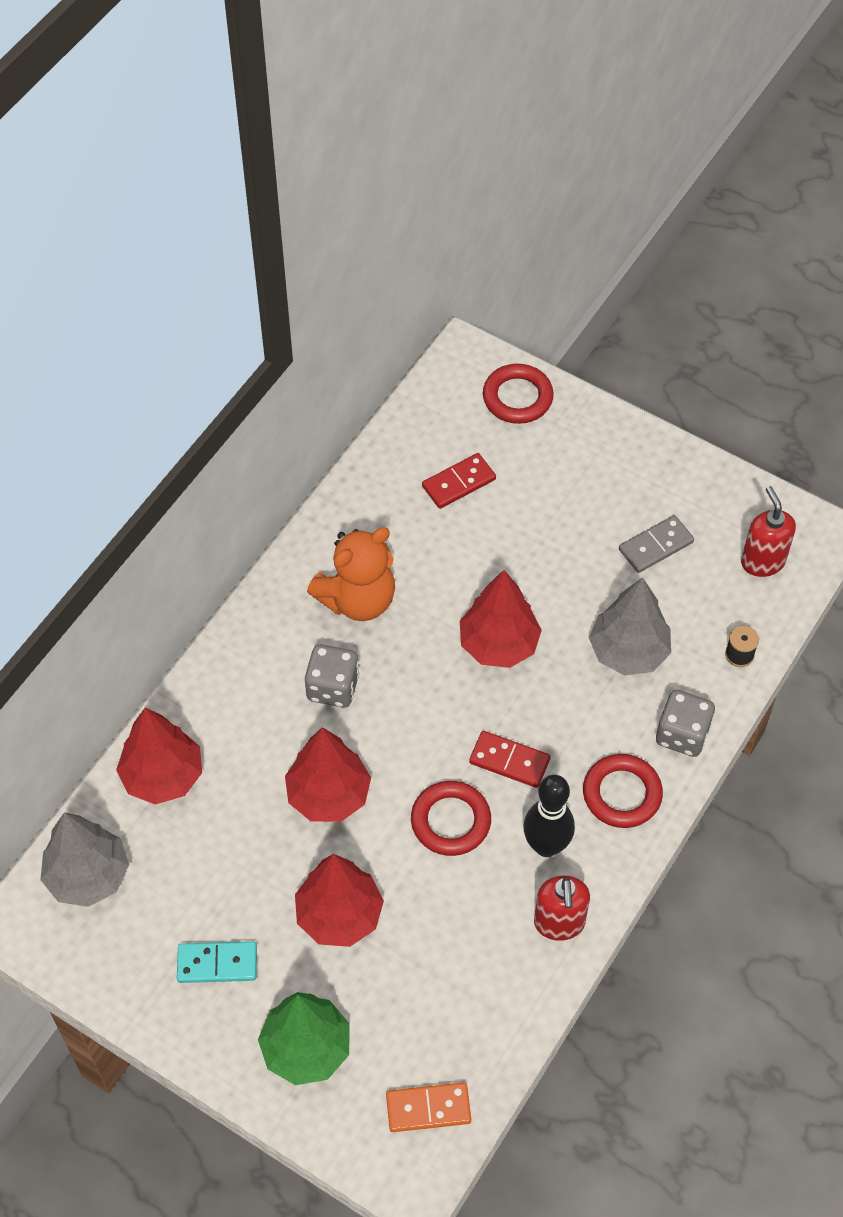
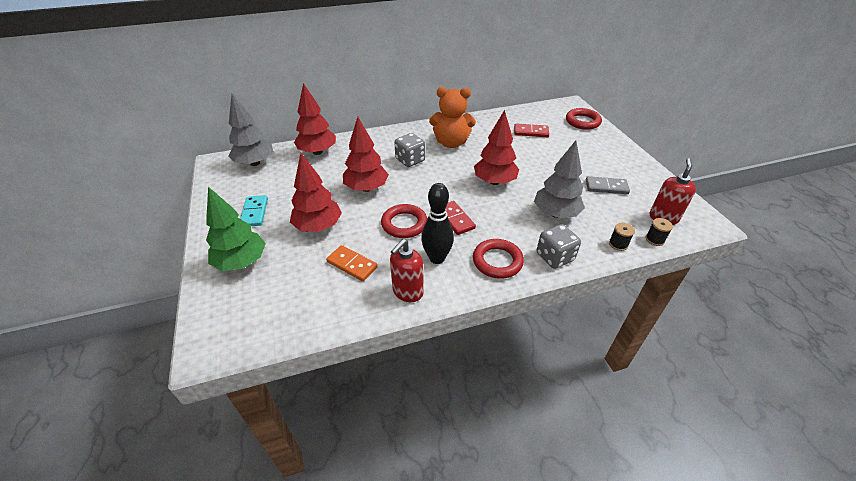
camera: 40 degrees right, 15 degrees down
turquoise domino [177,941,257,983] -> turquoise domino turned 45 degrees clockwise [240,195,268,226]
orange domino [386,1082,471,1132] -> orange domino moved to [326,245,378,281]
none -> black spool [646,218,673,246]

